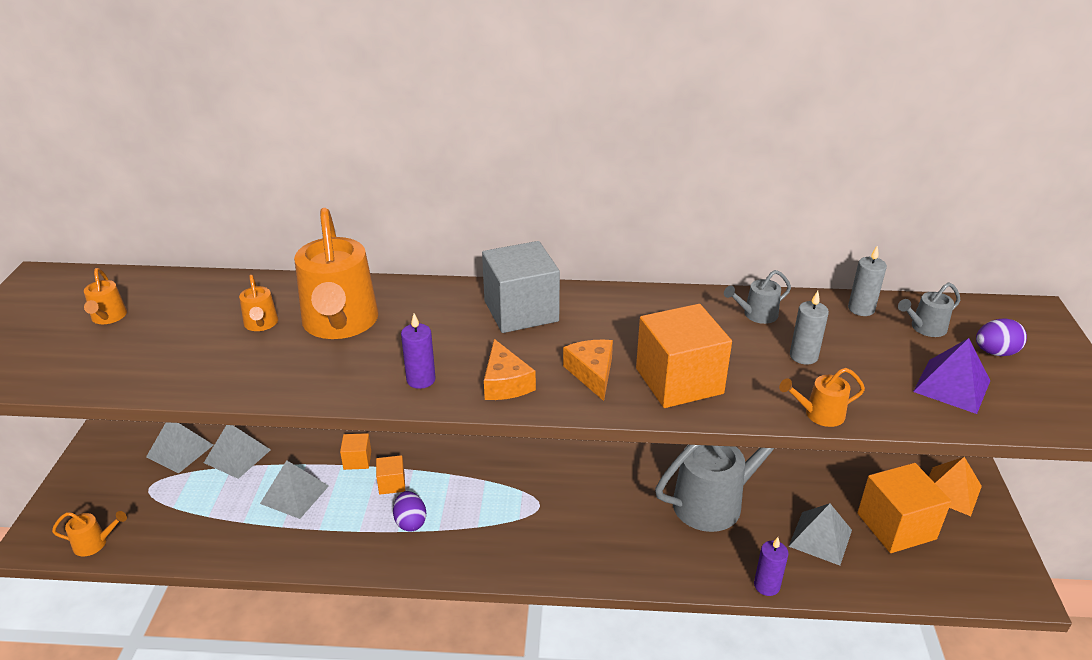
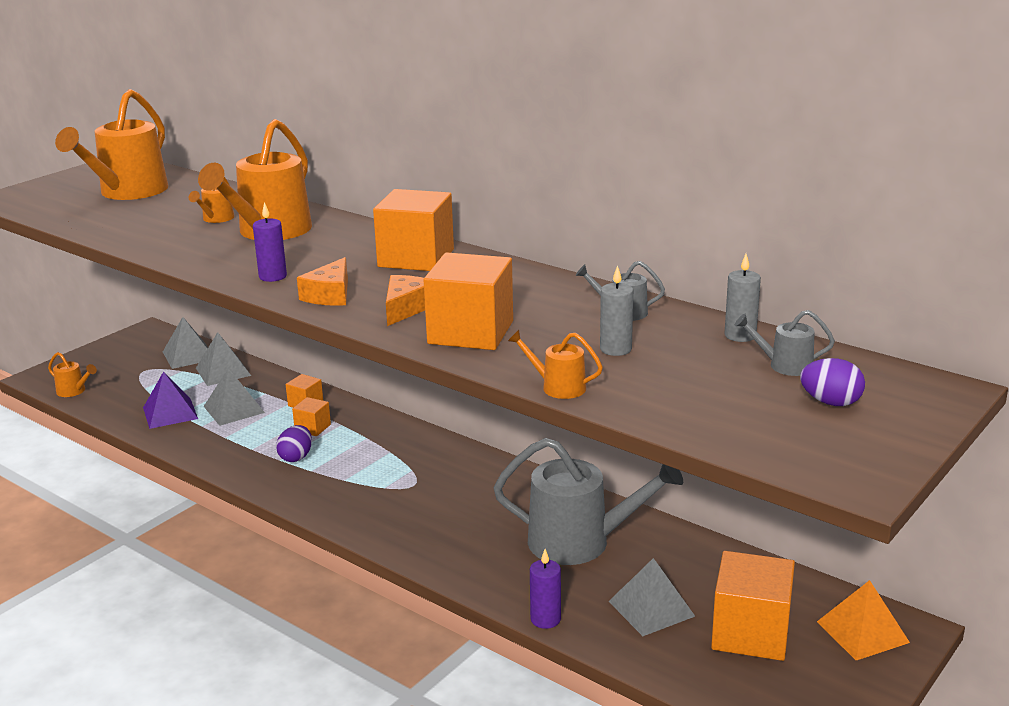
camera: 35 degrees right, 10 degrees down
orange watering can [84,268,127,324] -> orange watering can [55,89,168,200], size x2.26
grey cube [482,241,560,333] -> orange cube [373,189,454,271]
purple pyramid [913,338,991,414] -> purple pyramid moved to [143,371,198,429]

